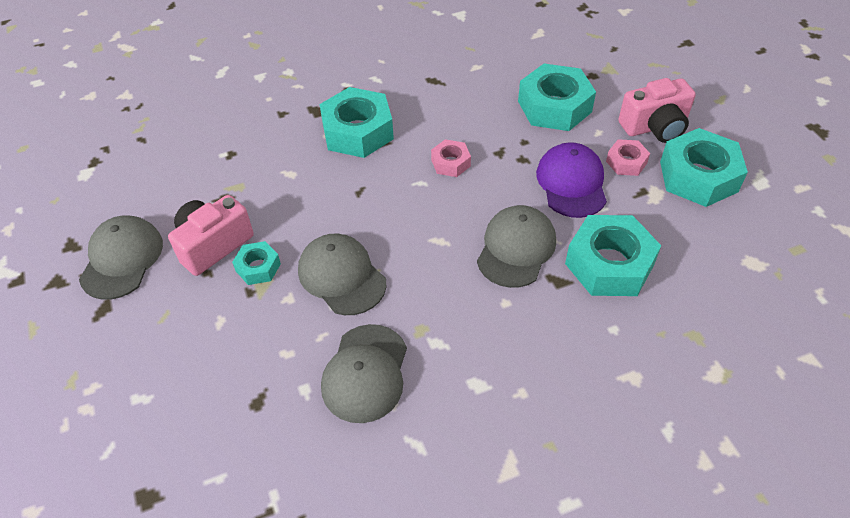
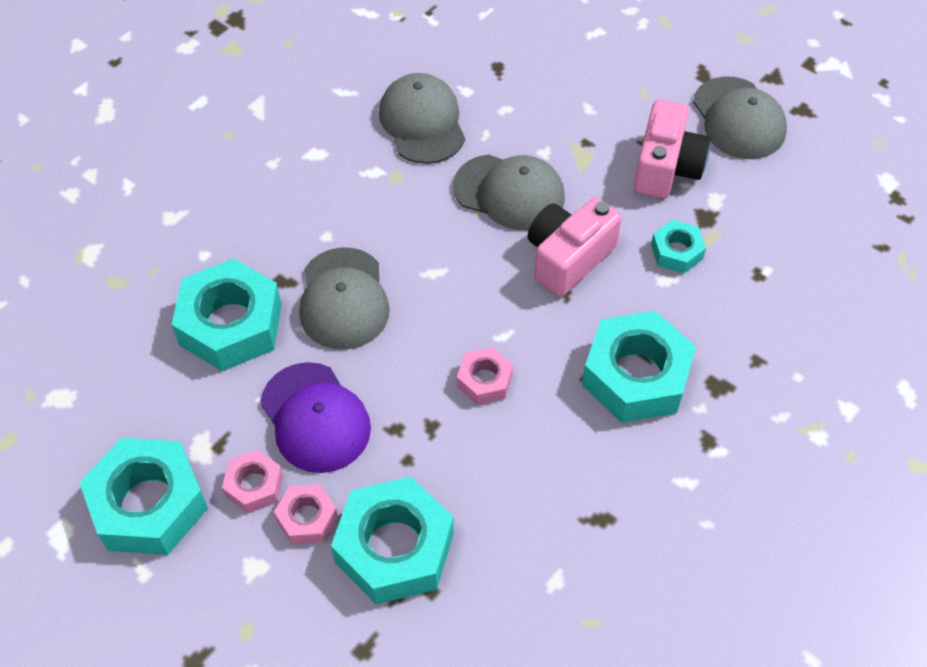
camera: 150 degrees right, 5 degrees up
turquoise nut [232,241,281,285] -> turquoise nut moved to [651,220,706,273]
pink camera [618,78,696,143] -> pink camera moved to [528,197,622,297]
none -> pink nut [274,484,338,544]

